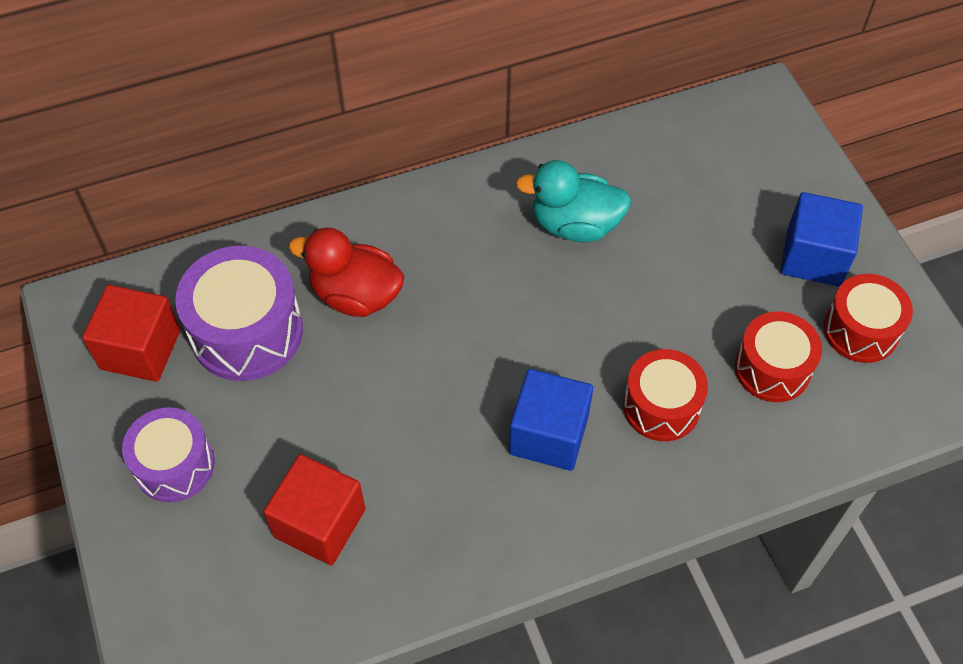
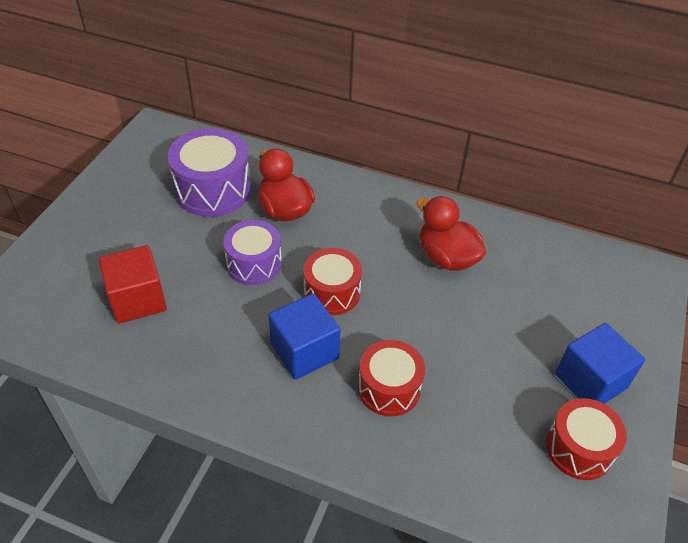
camera: 40 degrees right, 10 degrees down
red cube [82,285,180,382] -> none
purple drum [122,407,214,502] -> purple drum moved to [223,220,282,285]
turquoise duck [516,160,631,242] -> red duck [416,196,486,271]
red drum [734,312,822,402] -> red drum moved to [303,248,362,315]

